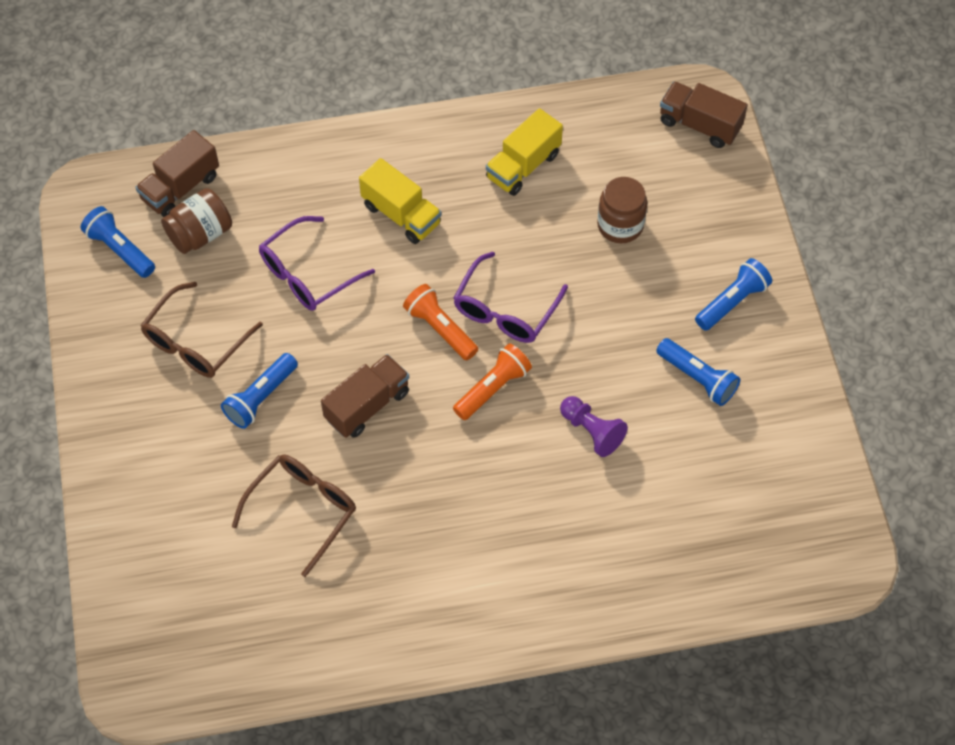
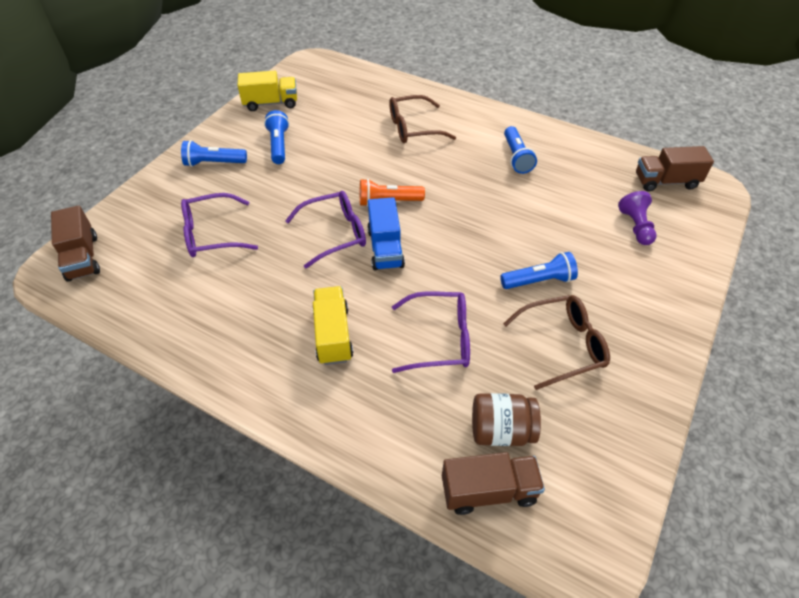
camera: 140 degrees left, 10 degrees down
blue flashlight [81,206,155,278] -> blue flashlight moved to [504,126,537,174]
brown glasses [232,455,356,577] -> brown glasses moved to [389,95,456,143]
brown truck [321,354,409,438] -> brown truck moved to [636,146,714,192]
orange flashlight [403,284,478,360] -> blue truck [367,197,405,270]
yellow truck [486,108,563,196] -> yellow truck moved to [237,71,297,111]
purple pawn [560,396,628,457] -> purple pawn moved to [618,191,656,245]
brown jar [597,177,647,243] -> purple glasses [181,193,258,257]

